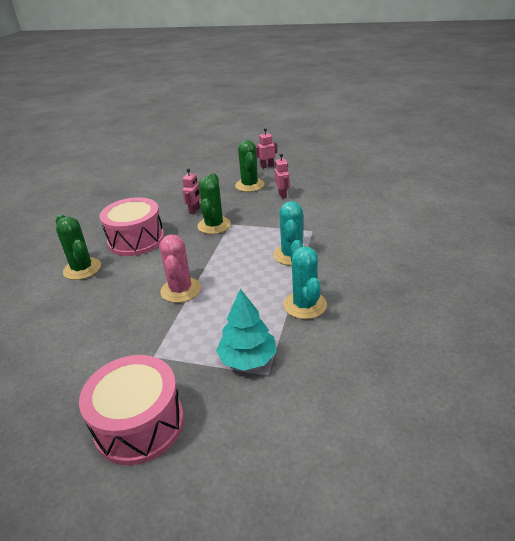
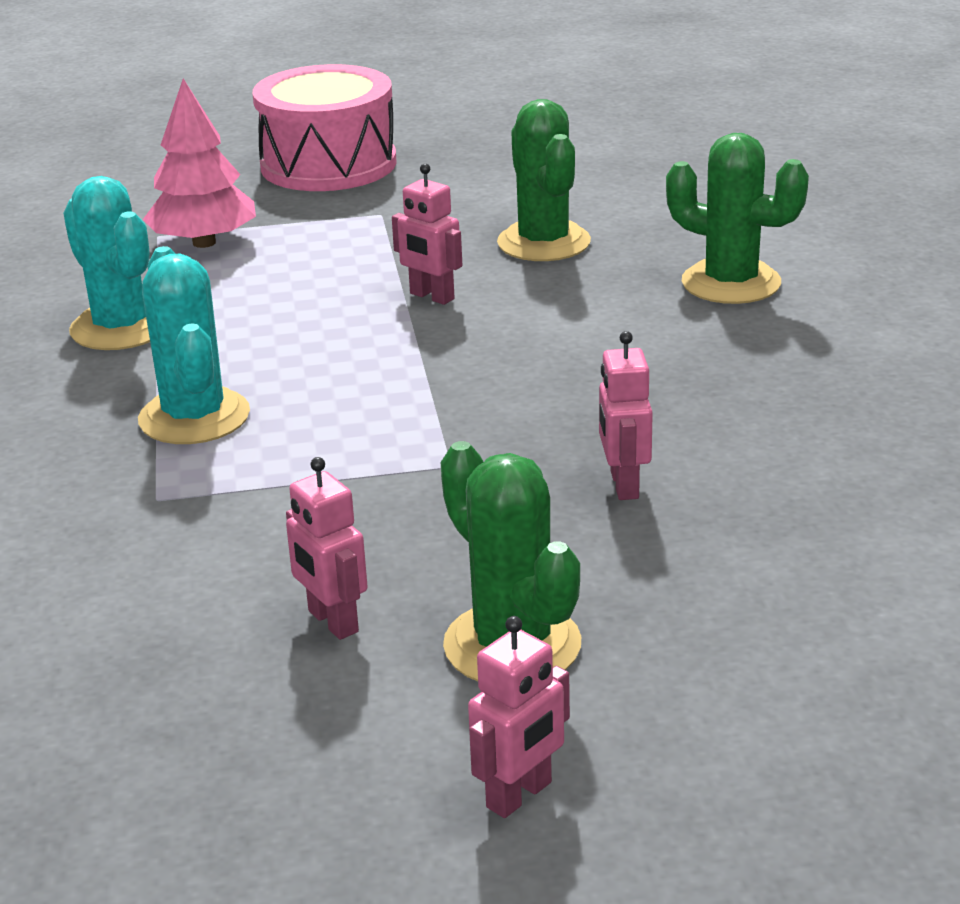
camera: 155 degrees right, 5 degrees down
pink drum [99,197,164,256] -> none
pink cactus [159,234,201,303] -> pink robot [392,163,462,305]
green cactus [197,173,231,234] -> green cactus moved to [497,99,591,261]
turquoise tree [216,289,277,371] -> pink tree [143,79,256,248]

